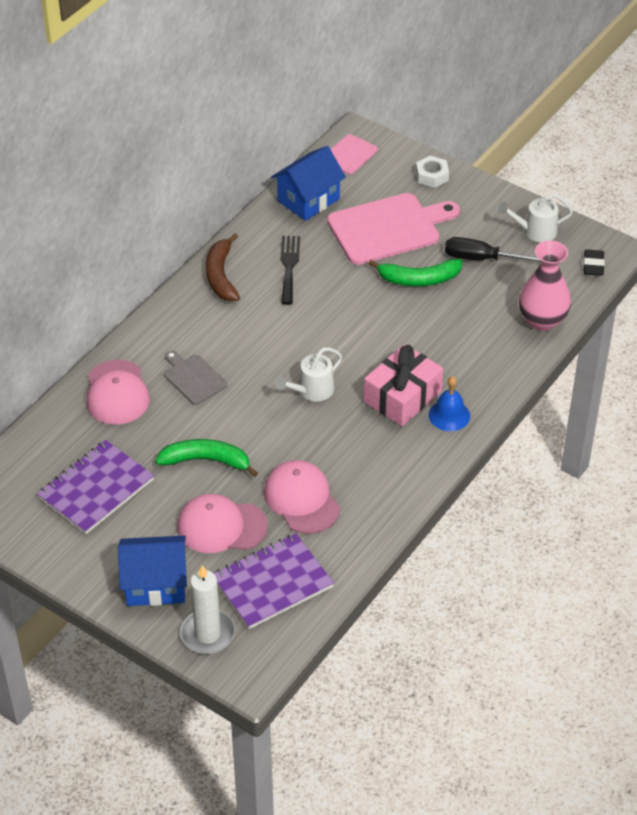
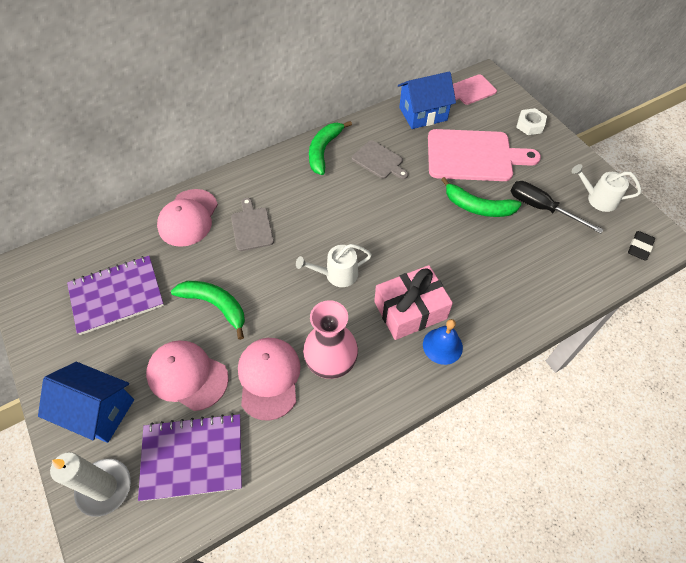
camera: 25 degrees right, 10 degrees up
brown banana [206,233,240,301] -> green banana [309,121,352,175]
black fork [281,236,300,305] -> grey cutting board [352,140,408,179]
pink vase [519,240,571,331] -> pink vase moved to [303,300,358,379]

